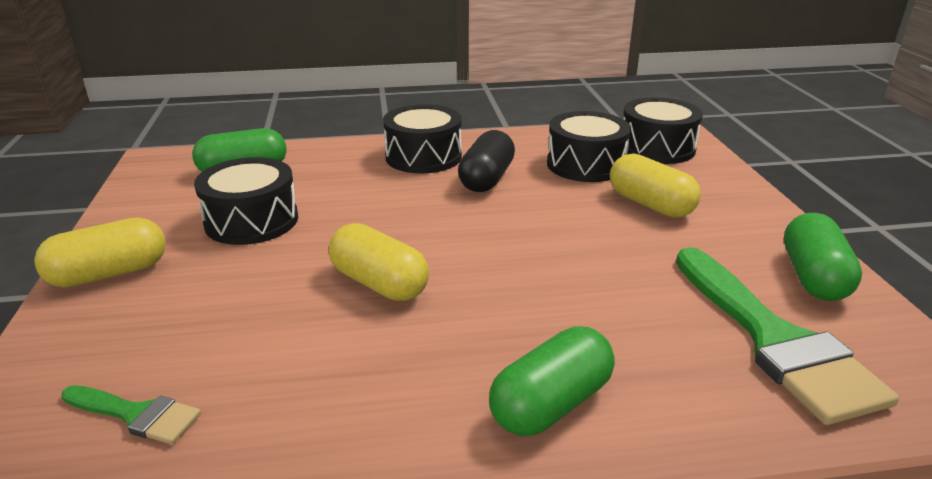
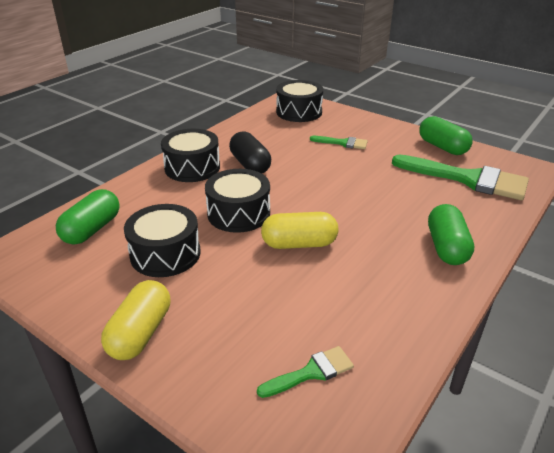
camera: 45 degrees left, 5 degrees up
black drum [547,111,631,182] -> black drum moved to [205,169,270,233]
yellow capsule [610,153,701,218] -> green brush [310,136,368,149]

